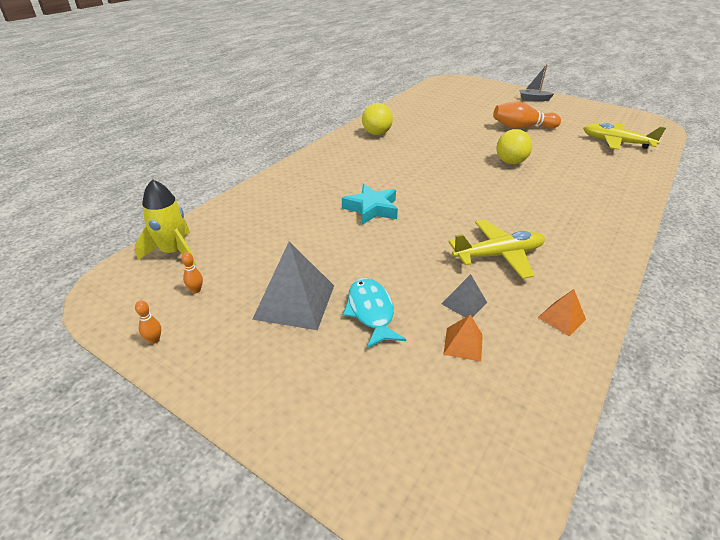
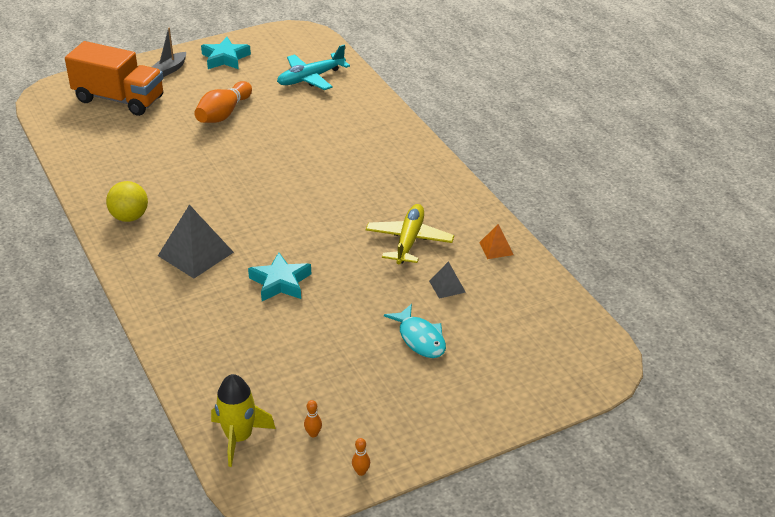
camera: 60 degrees left, 0 degrees up
grey pyramid [252,242,334,330] -> grey pyramid moved to [158,205,234,278]
turquoise fish [343,278,406,348] -> turquoise fish turned 135 degrees counterclockwise [384,304,446,358]
orange pyramid [443,315,483,362] -> none
yellow ball [497,129,532,164] -> none
yellow plane [583,123,666,150] -> turquoise plane [277,45,350,90]
none -> orange truck [65,41,163,116]
none -> turquoise star [201,37,251,69]

